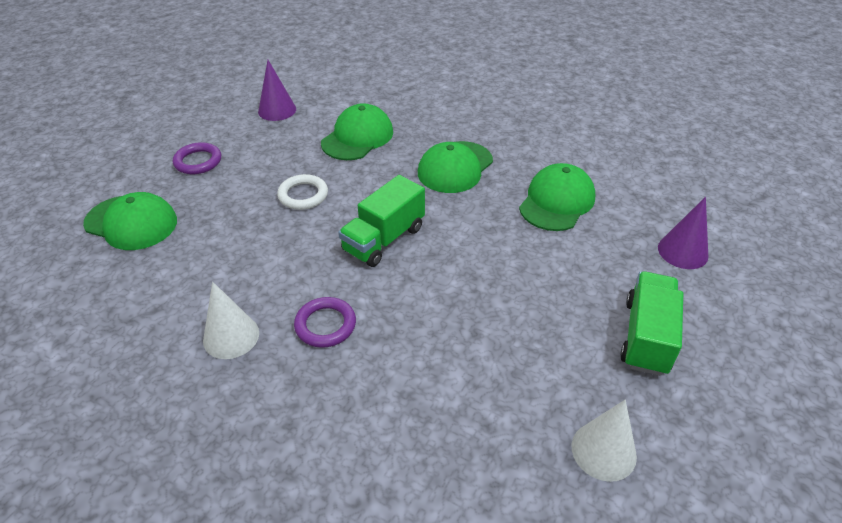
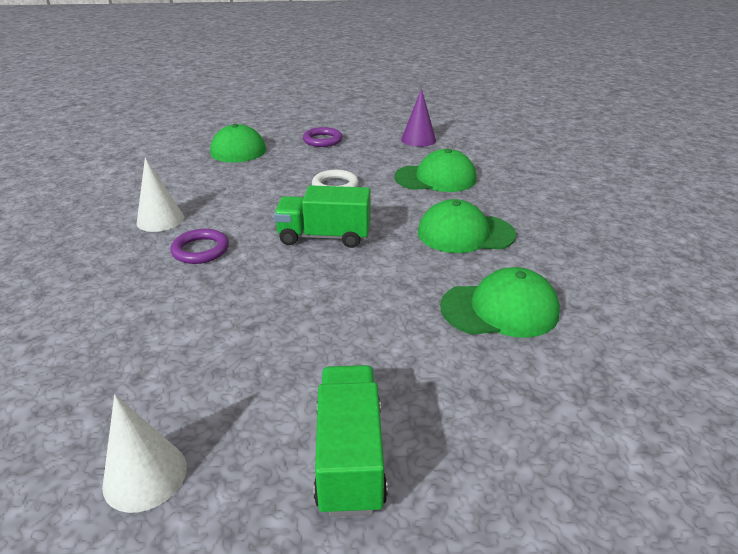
camera: 55 degrees right, 10 degrees down
green truck [620,271,683,376] -> green truck turned 75 degrees counterclockwise [313,365,388,517]
purple cone [658,197,708,269] -> none

